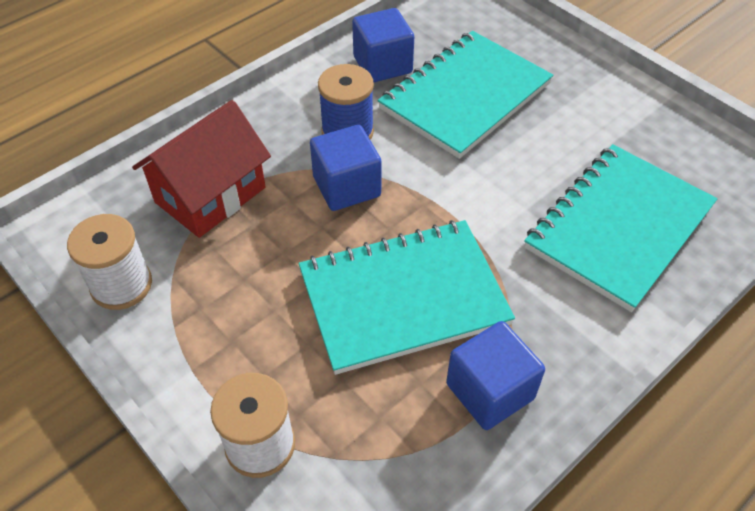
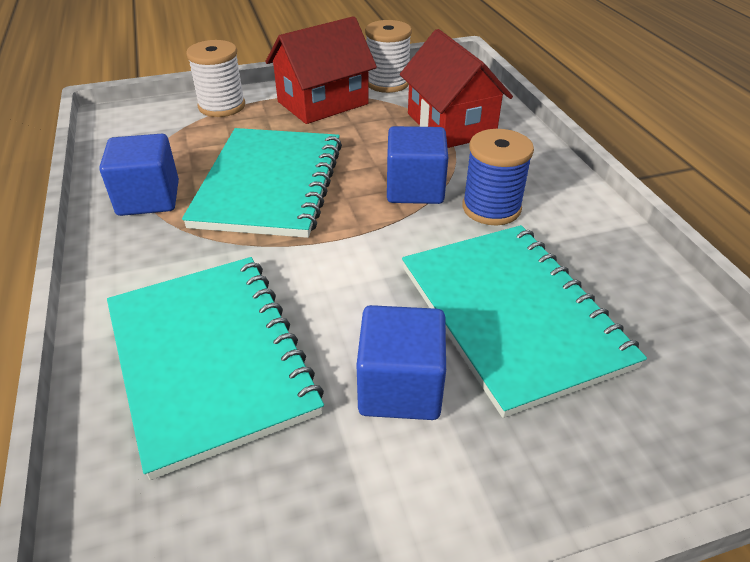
camera: 115 degrees right, 10 degrees down
blue cube [352,8,414,82] -> blue cube moved to [356,305,446,420]
none -> red house [265,16,377,124]

